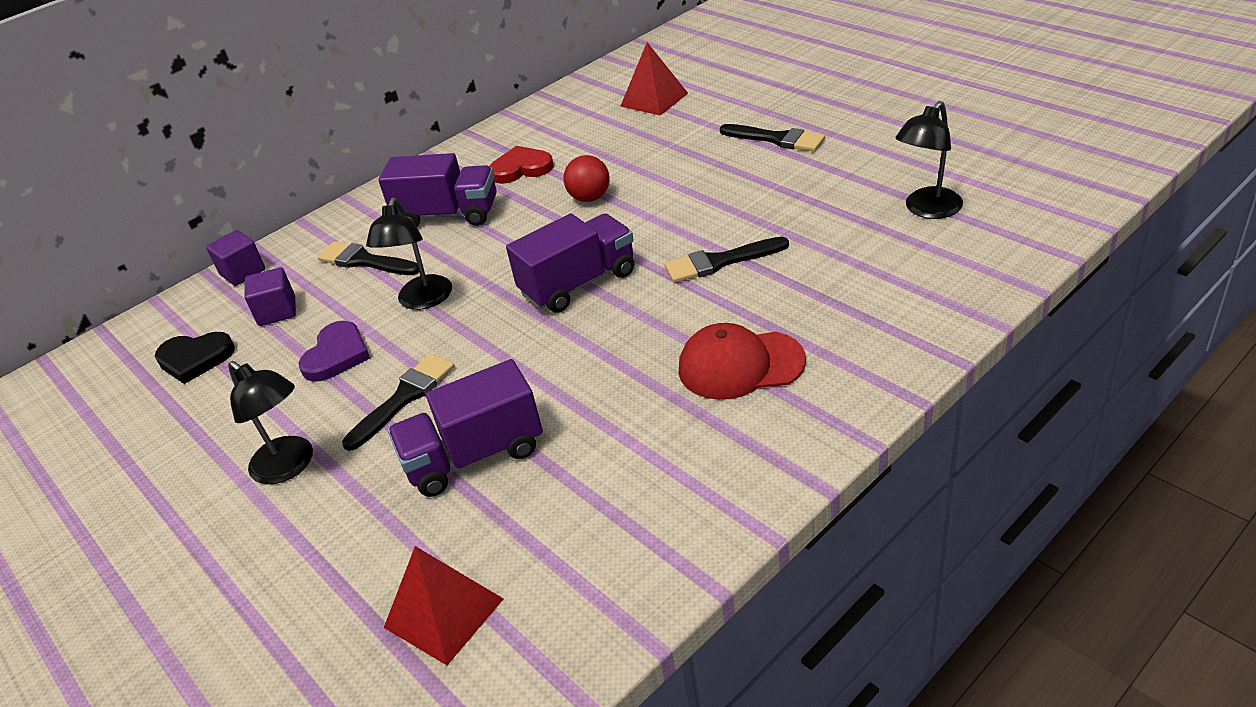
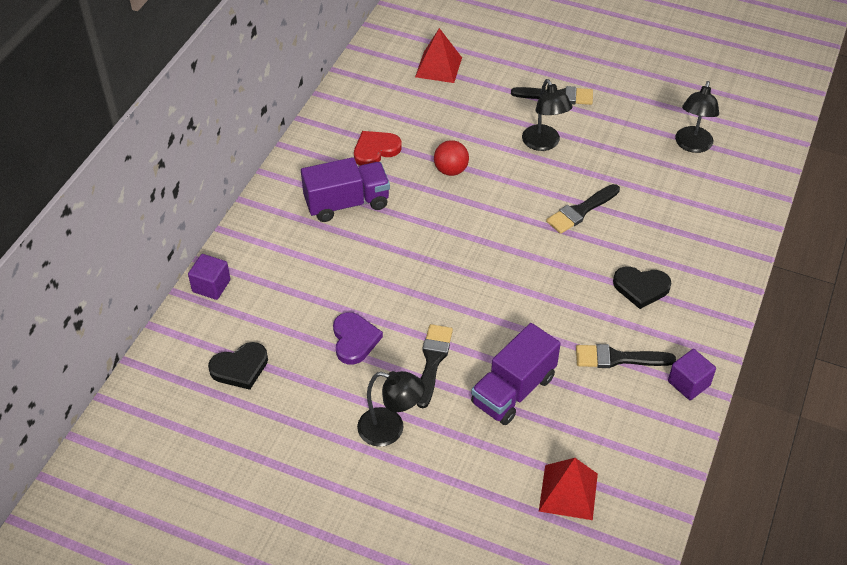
camera: 30 degrees left, 10 degrees up
purple cube [244,267,296,326] -> purple cube moved to [668,349,716,400]
black brush [317,241,419,275] -> black brush moved to [576,344,676,368]
black lamp [366,198,452,310] -> black lamp moved to [522,79,573,151]
purple truck [506,213,634,313] -> none
red cap [679,323,806,400] -> black heart [613,266,671,309]

